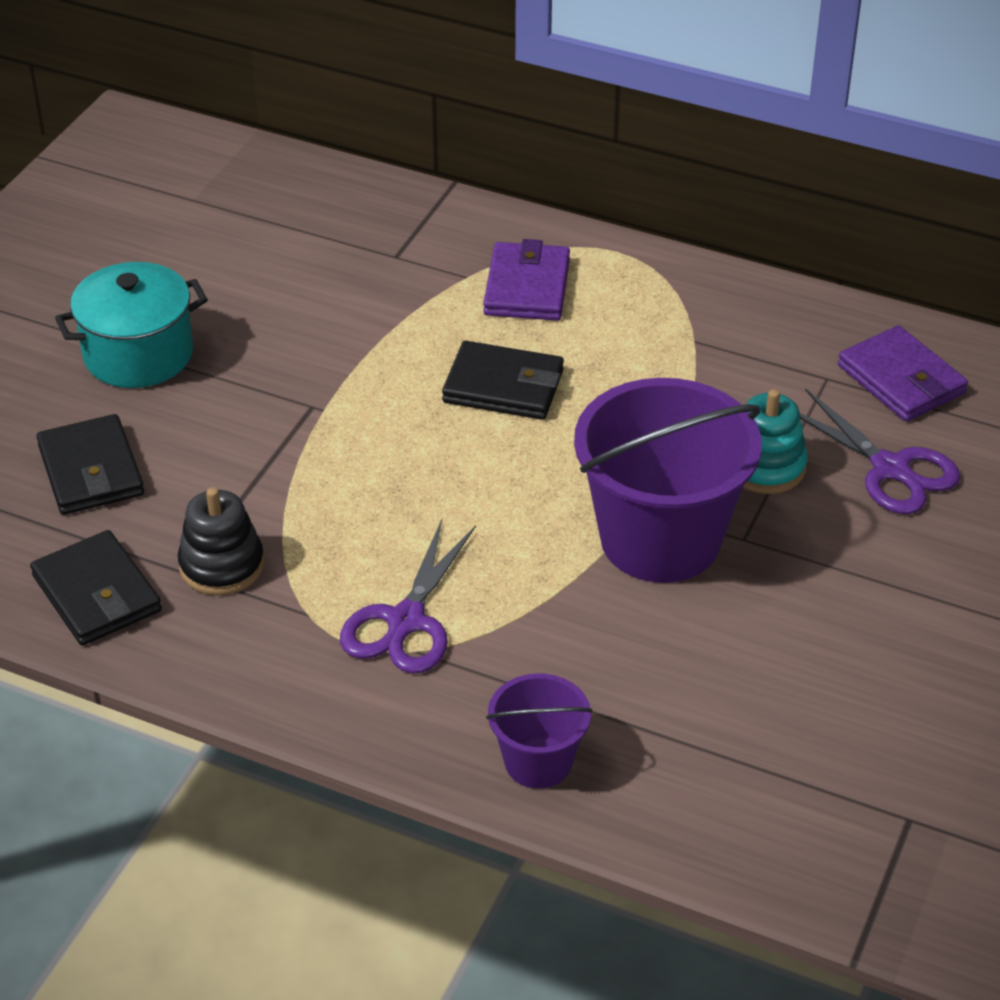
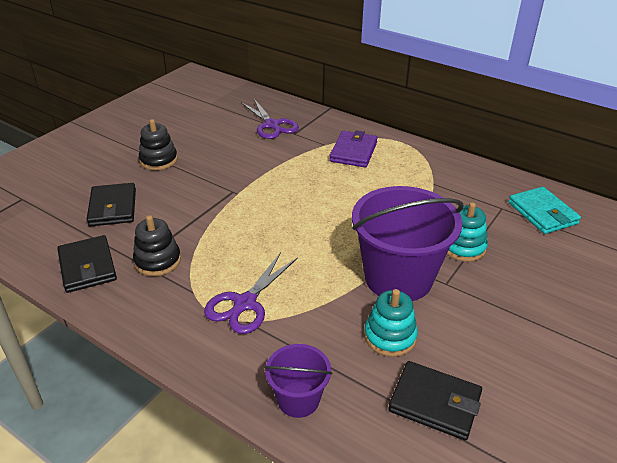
camera: 10 degrees right, 5 degrees down
turquoise pot [55,262,208,388] -> black stacking toy [139,119,178,170]
black wallet [442,341,564,420] -> black wallet moved to [388,361,482,441]
purple scissors [800,388,960,514] -> purple scissors moved to [241,99,299,139]
purple wallet [838,325,968,422] -> turquoise wallet [508,187,581,234]
none -> turquoise stacking toy [364,289,418,357]

